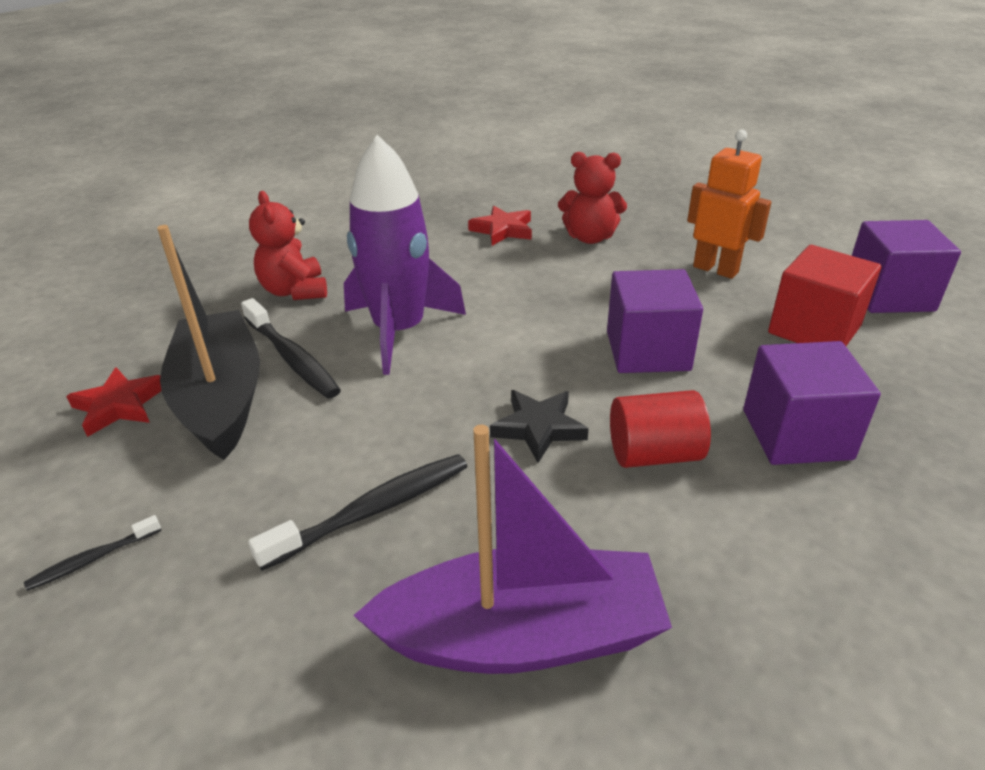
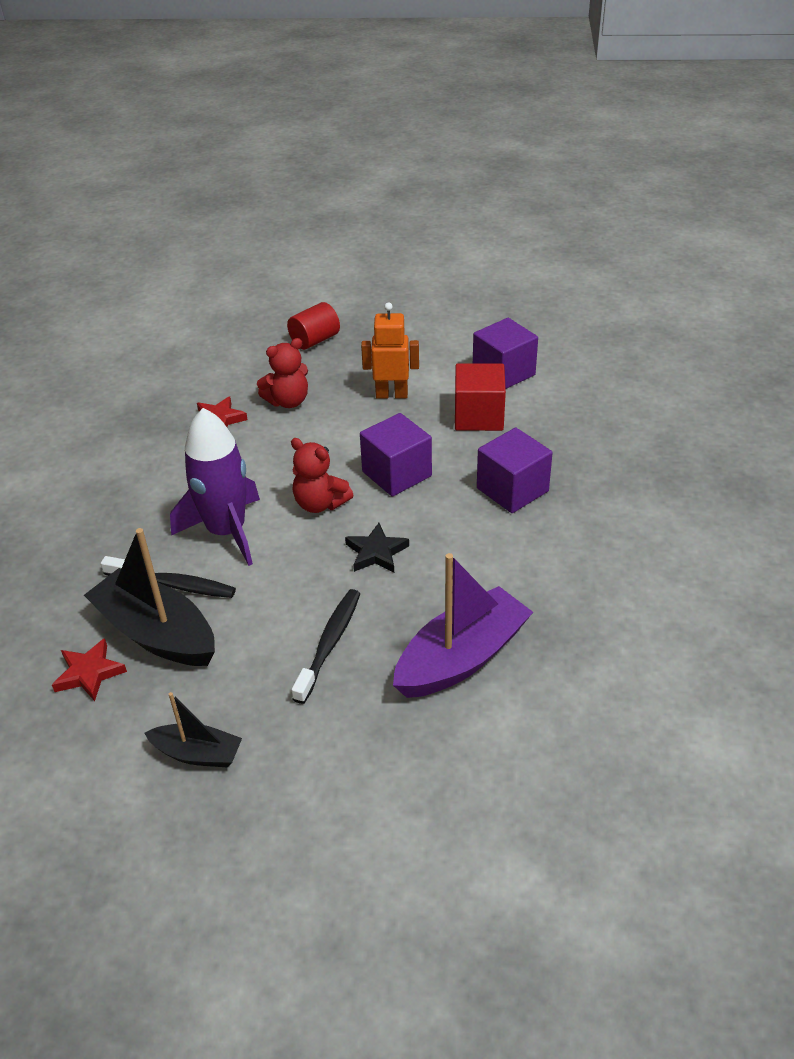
camera: 35 degrees left, 5 degrees up
black toothbrush [24,515,161,591] -> black boat [144,692,242,767]
red teddy bear [249,191,327,300] -> red teddy bear moved to [291,438,353,513]
red cylinder [610,390,711,468] -> red cylinder moved to [287,302,340,350]

